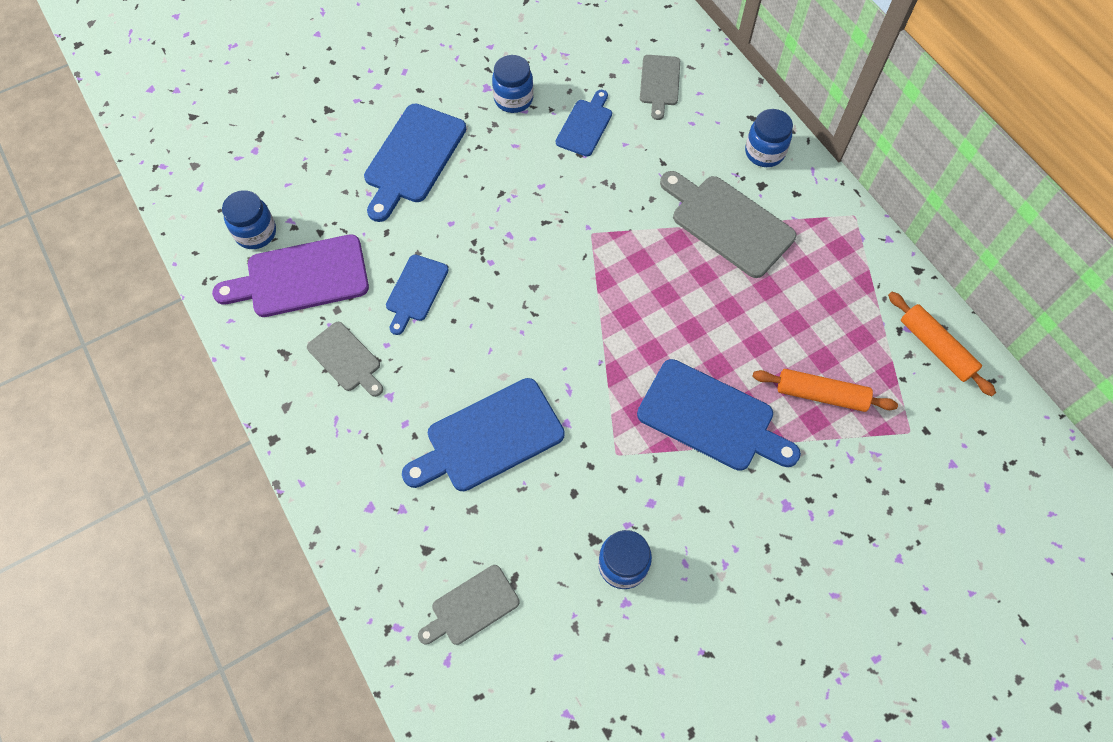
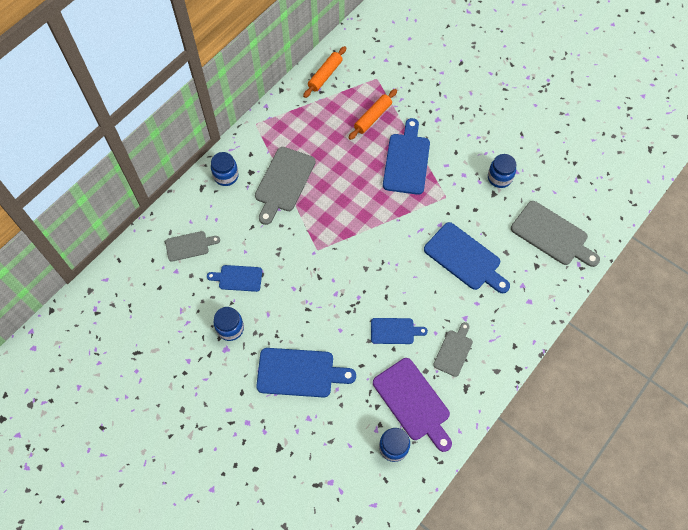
camera: 110 degrees left, 0 degrees up
grey cutting board [418,565,520,645] -> grey cutting board [511,201,600,267], size x1.69
orange rolling pin [753,369,898,412] -> orange rolling pin turned 45 degrees clockwise [349,89,397,140]

